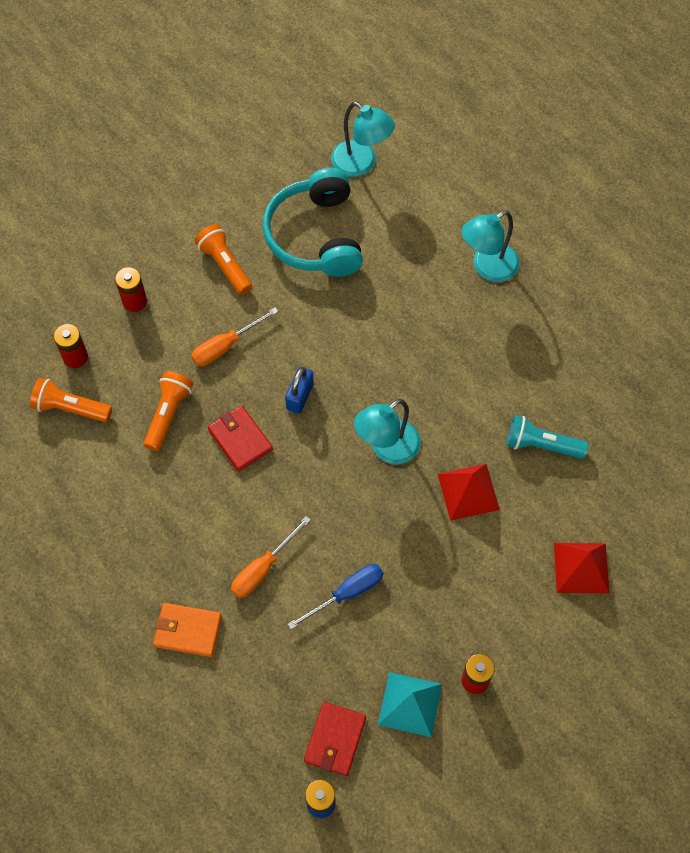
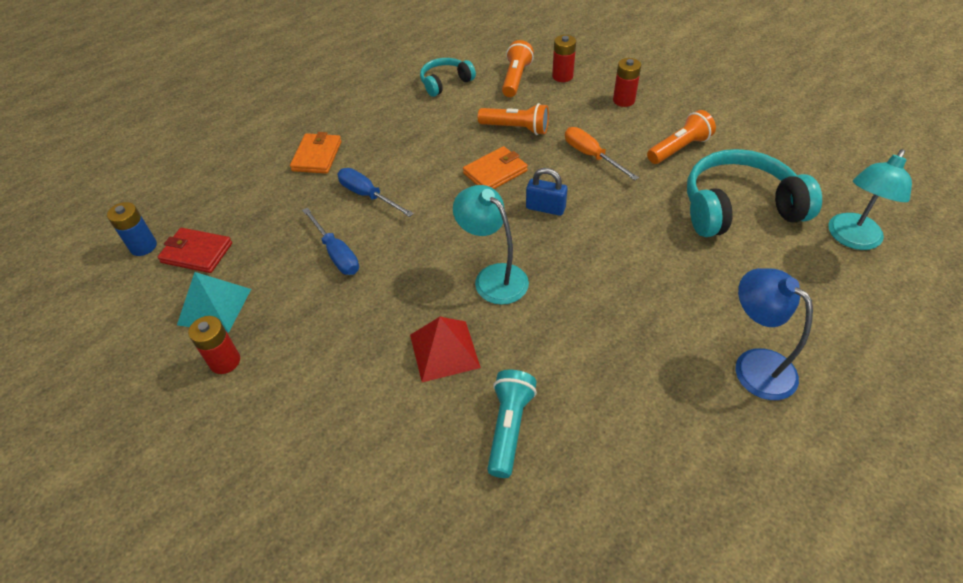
camera: 90 degrees right, 15 degrees down
red wallet [208,406,273,471] -> orange wallet [463,146,528,189]
orange screwdriver [231,516,311,598] -> blue screwdriver [337,168,414,217]
turquoise lamp [462,210,520,282] -> blue lamp [736,268,813,400]
red pyramid [554,543,609,593] -> none
none -> turquoise headphones [420,58,476,97]

